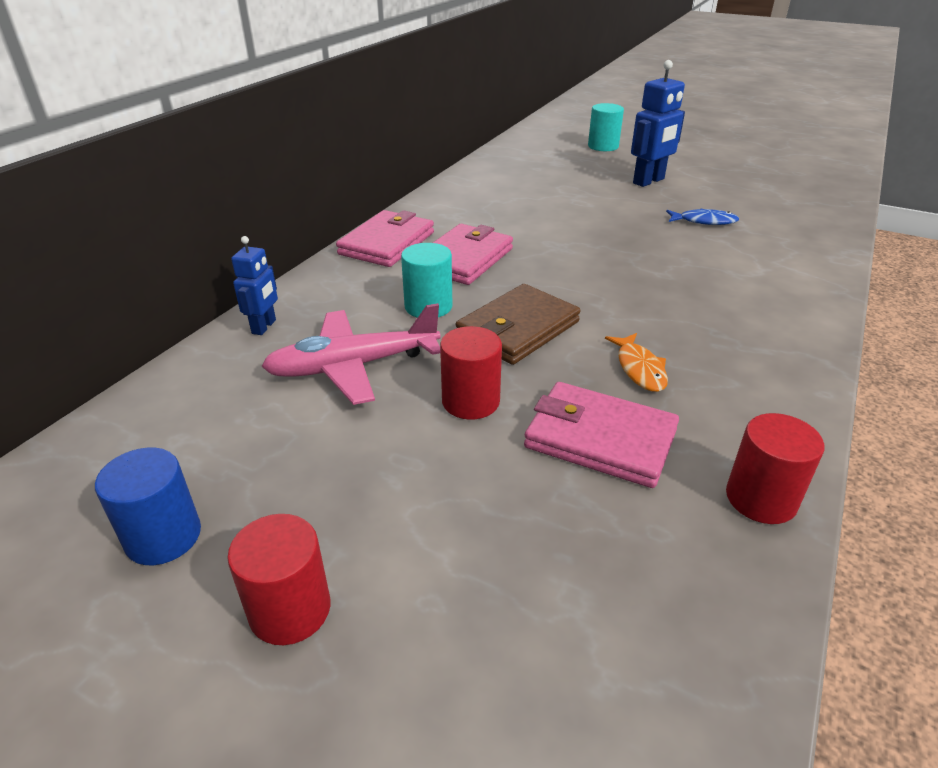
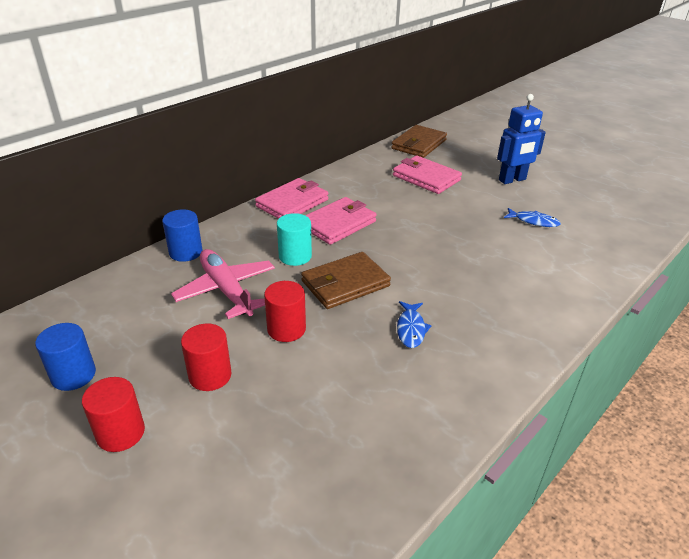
camera: 15 degrees right, 0 degrees up
blue robot [231,236,278,335] -> blue cylinder [162,209,203,262]
pink plane [261,303,441,405] -> pink plane turned 60 degrees clockwise [171,249,275,319]
pink wallet [524,382,679,488] -> pink wallet moved to [393,156,462,194]
turquoise cylinder [588,103,624,151] -> none
orange fish [605,333,668,392] -> blue fish [397,301,431,348]
red cylinder [726,413,824,524] -> red cylinder moved to [181,324,231,391]
none -> brown wallet [391,125,447,158]

